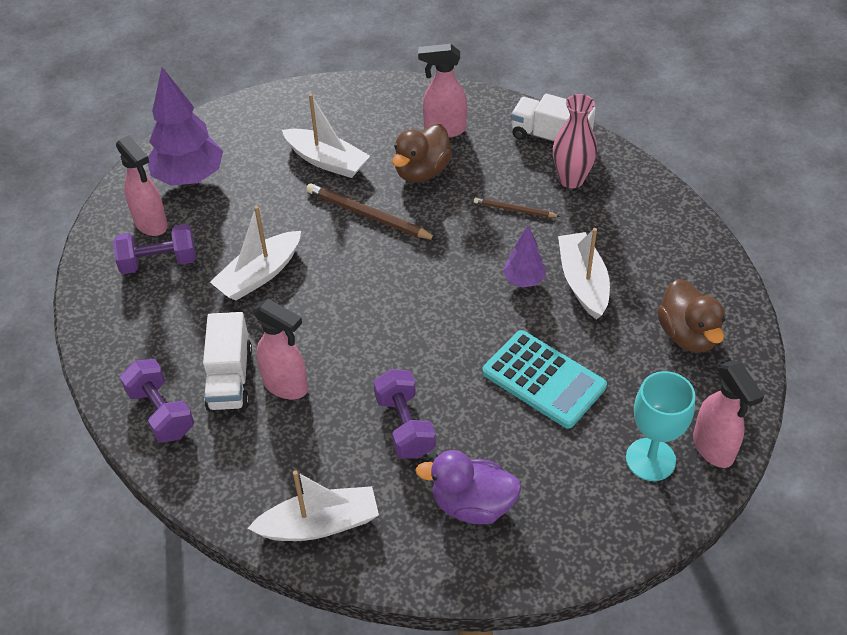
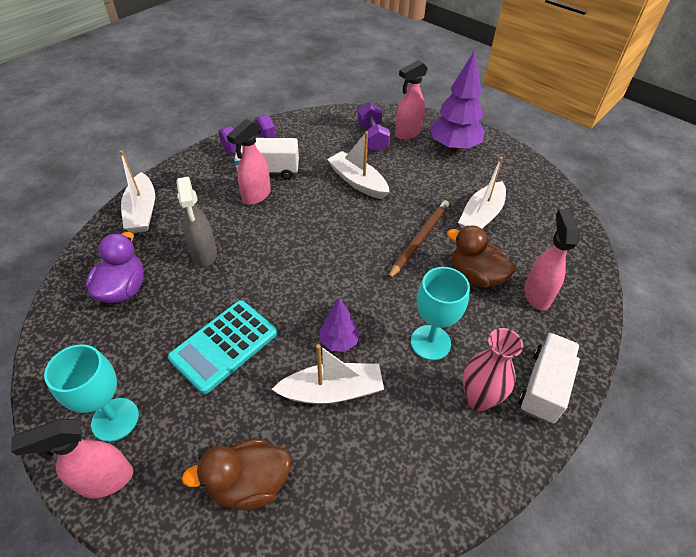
camera: 90 degrees right, 0 degrees up
purple dumbbell [374,369,436,459] -> grey spray bottle [176,177,217,267]
brown pencil [474,198,560,217] -> turquoise goblet [411,267,470,360]

